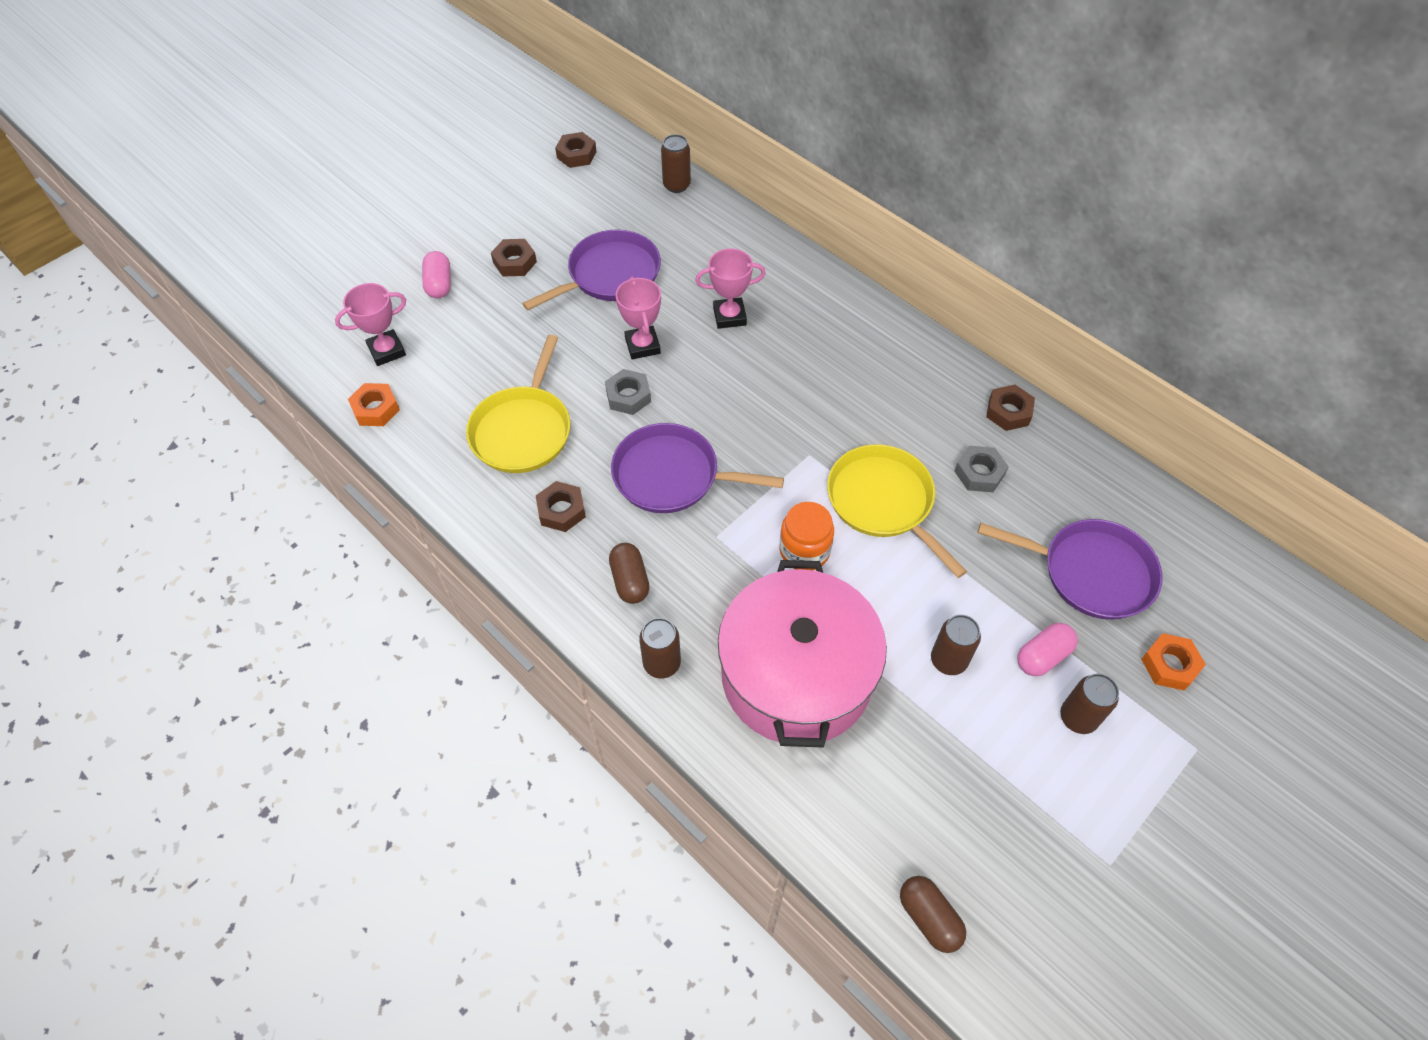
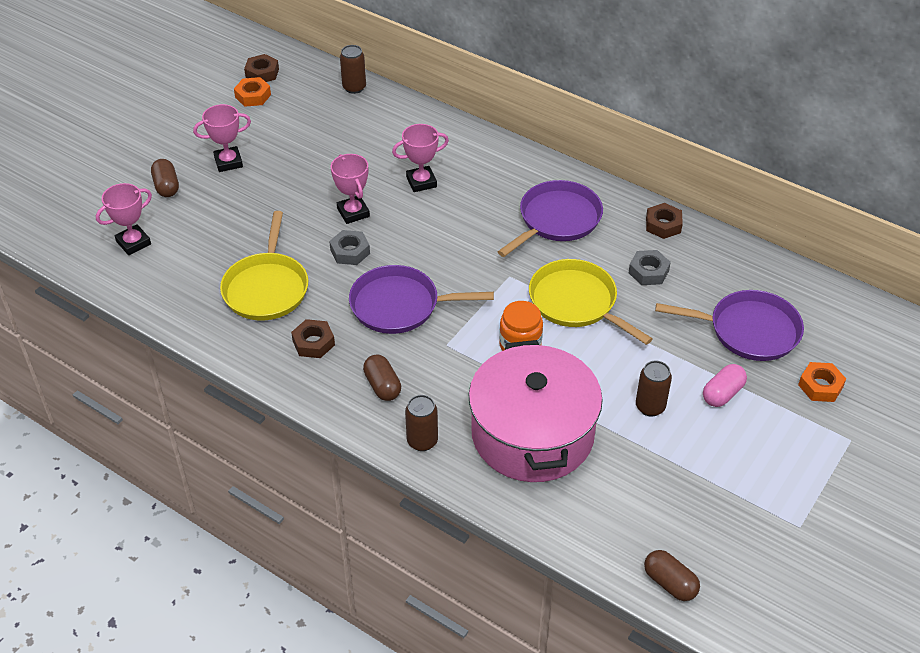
camera: 10 degrees left, 10 degrees down
orange nut [348,383,400,426] -> orange nut moved to [234,77,271,107]
pink capsule [422,251,451,298] -> brown capsule [151,159,179,197]
brown nut [491,239,537,276] -> pink trophy [193,104,251,172]
purple pan [522,230,661,310] -> purple pan moved to [498,180,603,257]
brown can [1060,673,1119,734] -> none

